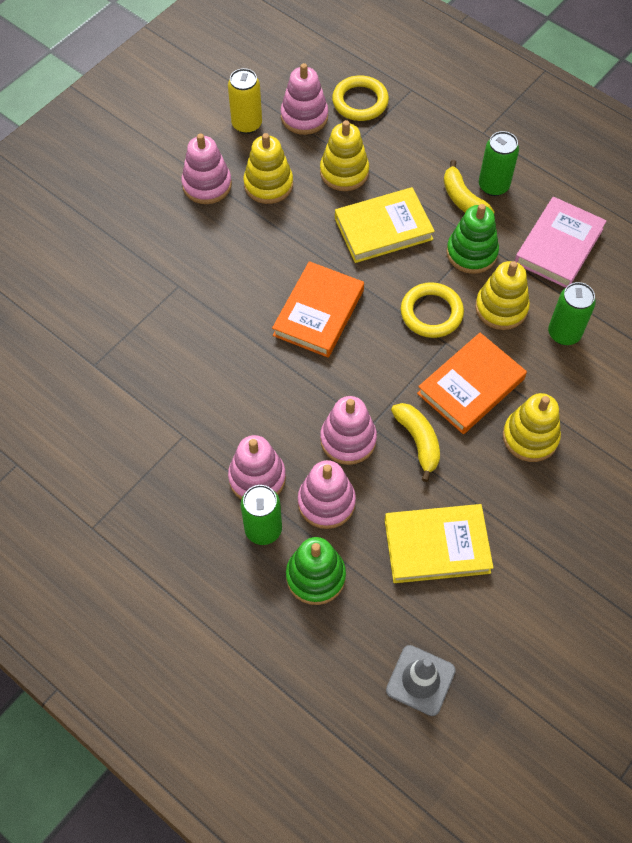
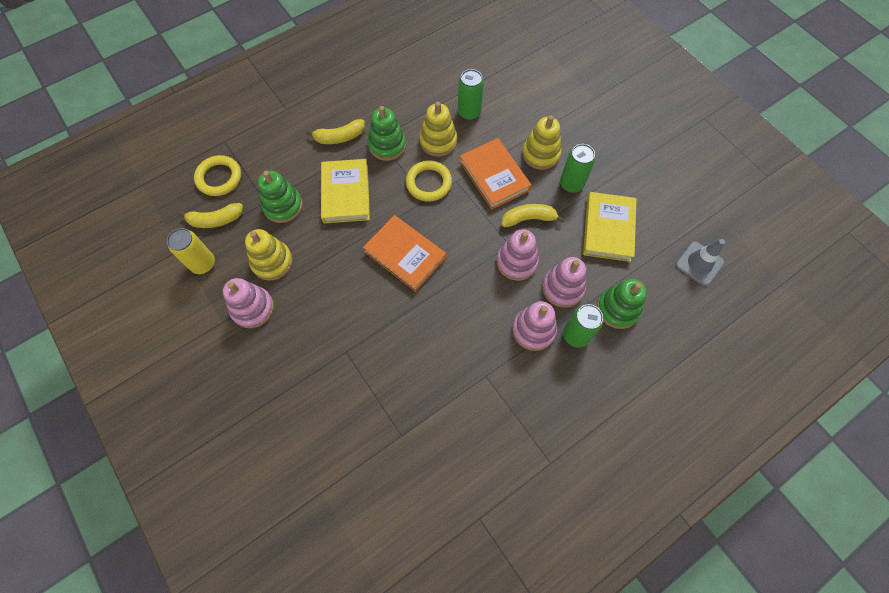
camera: 75 degrees left, 5 degrees up
pink stacking toy [281,63,328,135] -> yellow banana [178,203,243,228]
yellow stacking toy [320,120,369,191] -> green stacking toy [258,171,303,223]
green can [479,131,519,196] -> green can moved to [560,144,595,193]
pink book [515,197,607,288] -> none

